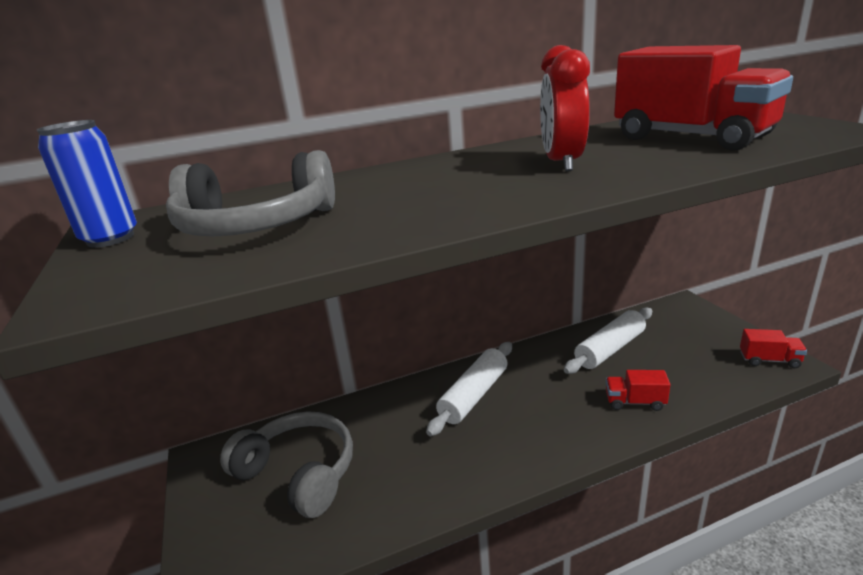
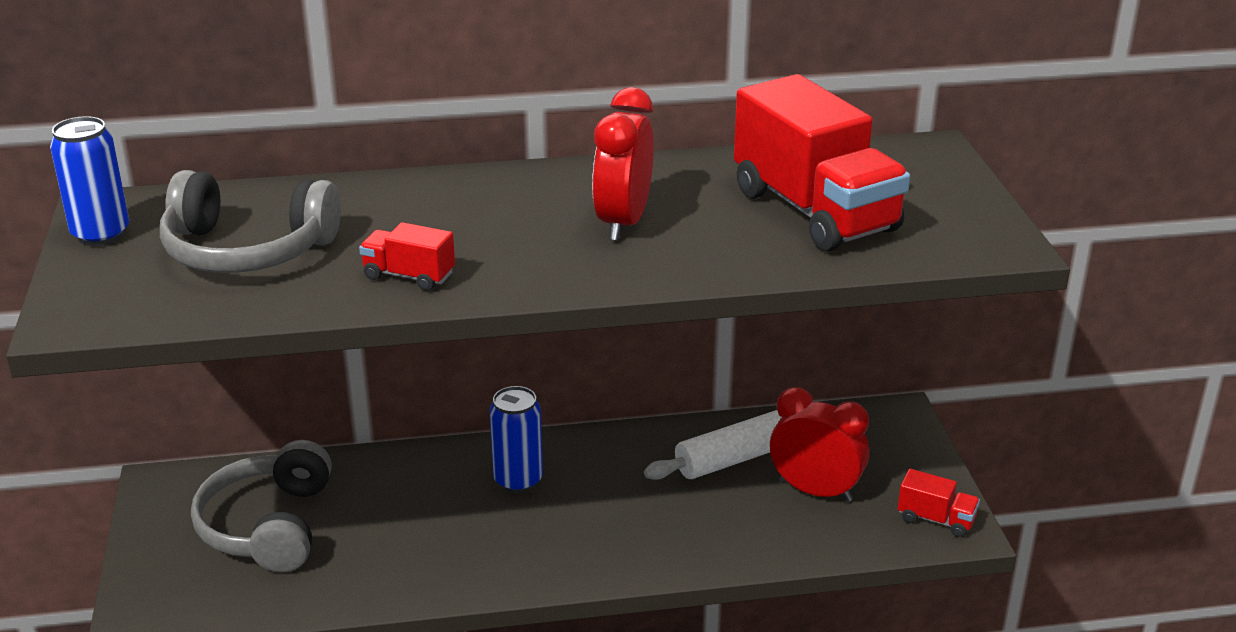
camera: 10 degrees right, 5 degrees up
grey headphones [220,411,353,518] -> grey headphones turned 135 degrees counterclockwise [191,440,332,573]
white rolling pin [426,342,512,436] -> blue can [489,386,543,493]
red truck [606,370,670,411] -> red truck moved to [359,222,455,291]
none -> red clock [770,387,869,502]

